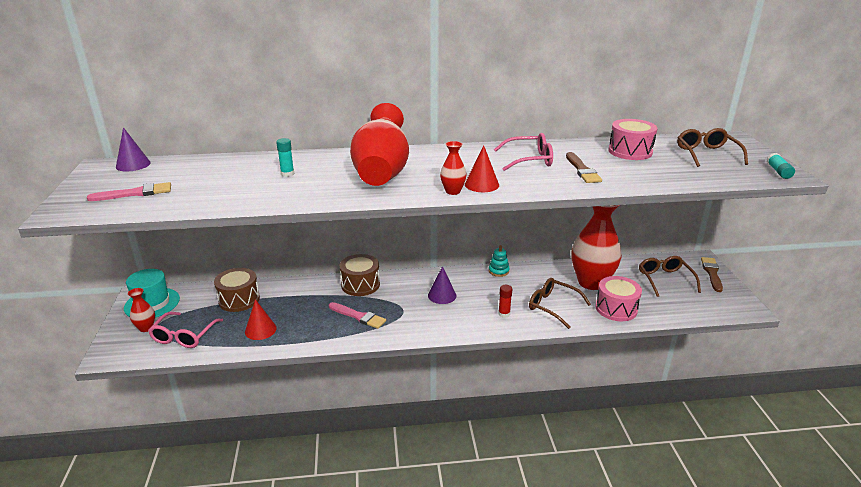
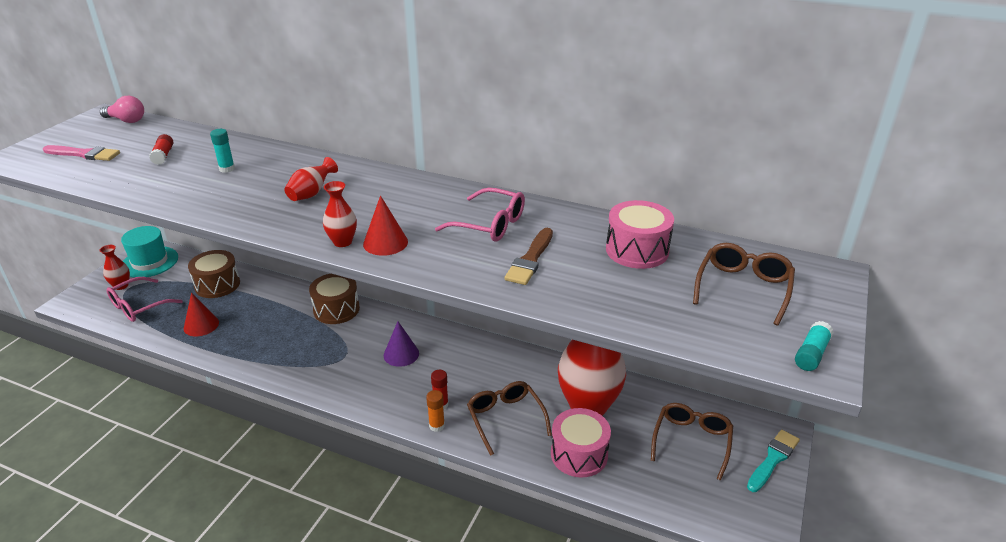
camera: 30 degrees right, 5 degrees up
purple cone [116,127,151,172] -> pink light bulb [100,96,144,123]
pink brush [329,302,386,329] -> none
red vase [350,103,409,186] -> red vase [284,157,338,201], size x0.43
turquoise stacking toy [489,245,510,277] -> none
brown brush [701,257,723,292] -> turquoise brush [747,430,800,492]
none -> red glue stick [149,134,173,165]
none -> orange glue stick [426,390,445,432]

